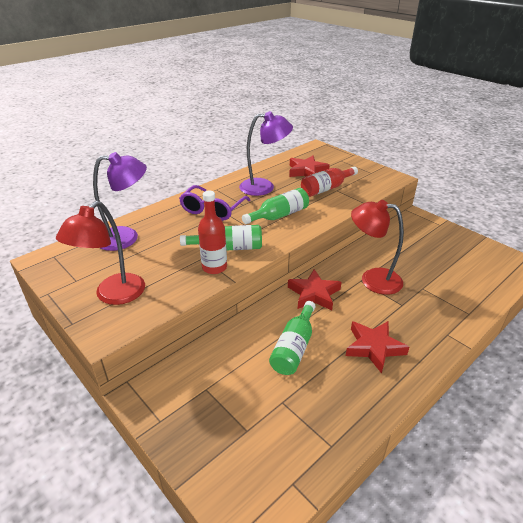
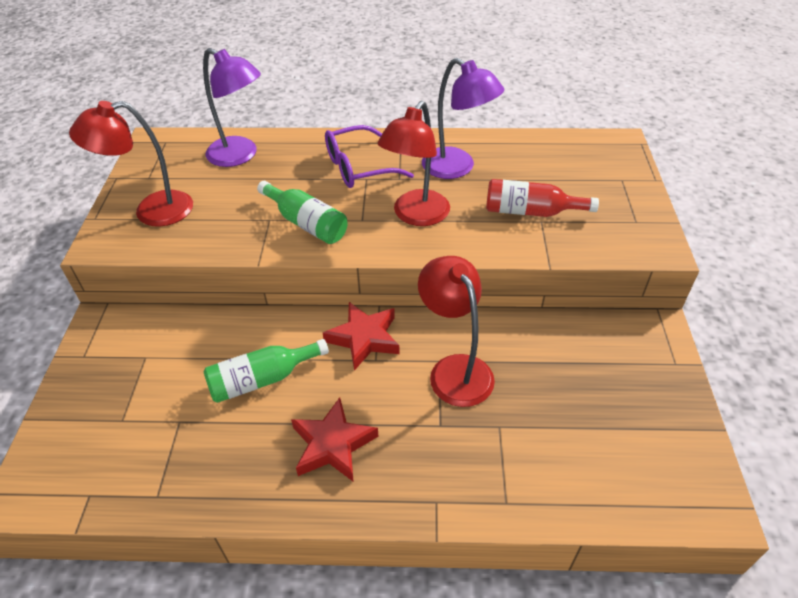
camera: 45 degrees right, 10 degrees up
red bottle [198,191,227,274] -> none
green bottle [242,188,309,224] -> red lamp [378,101,450,226]
red star [289,156,330,177] -> none

